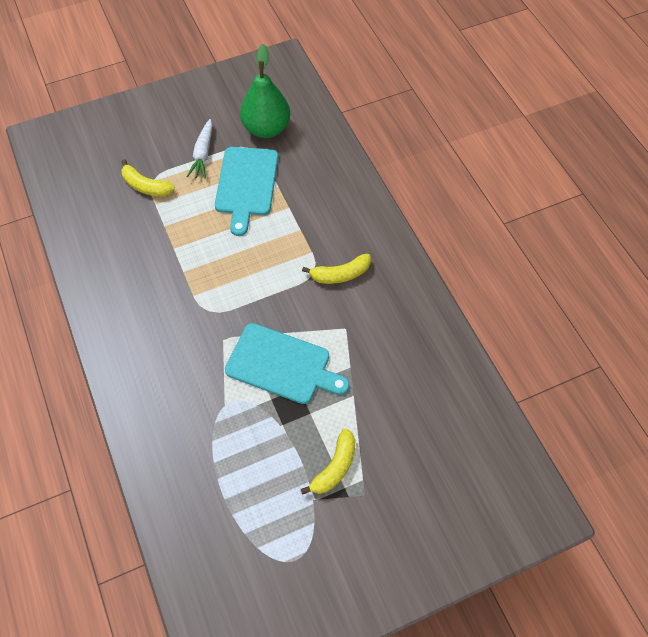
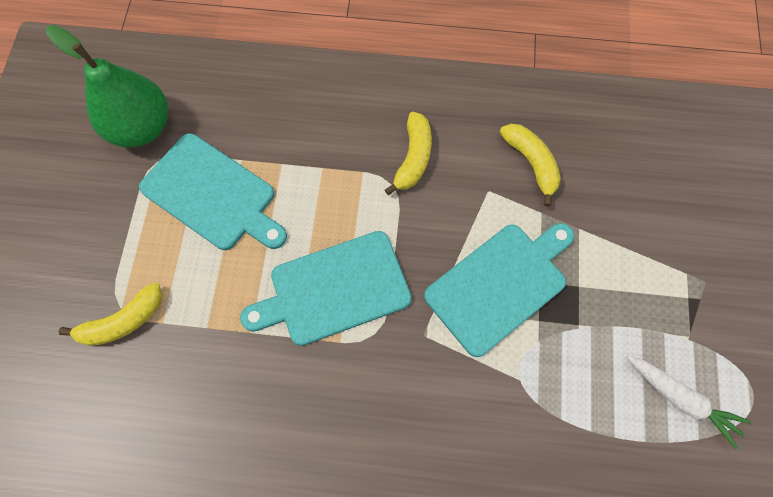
camera: 60 degrees left, 10 degrees up
white carrot [186,119,212,179] -> white carrot moved to [627,356,751,449]
yellow banana [301,428,356,495] -> yellow banana moved to [500,124,561,207]
none -> turquoise cutting board [240,231,411,346]

